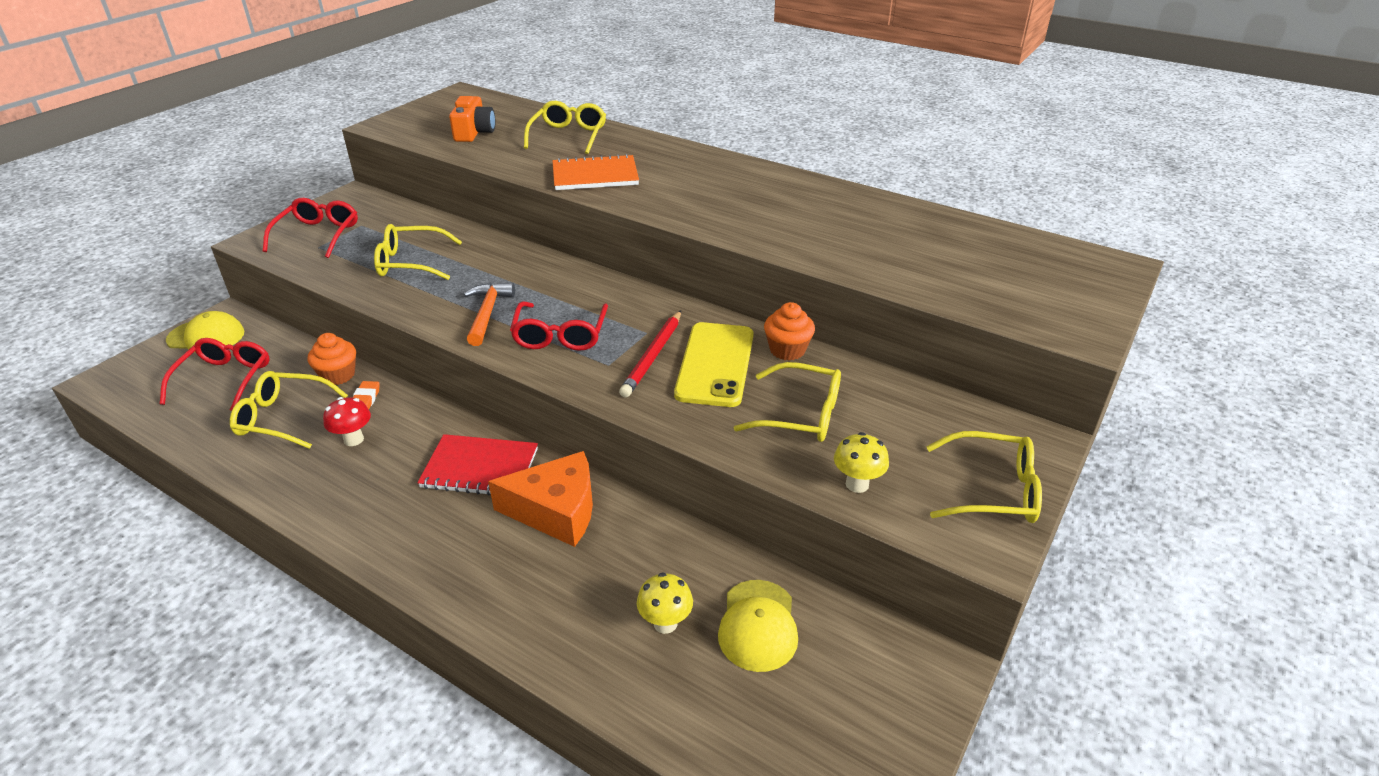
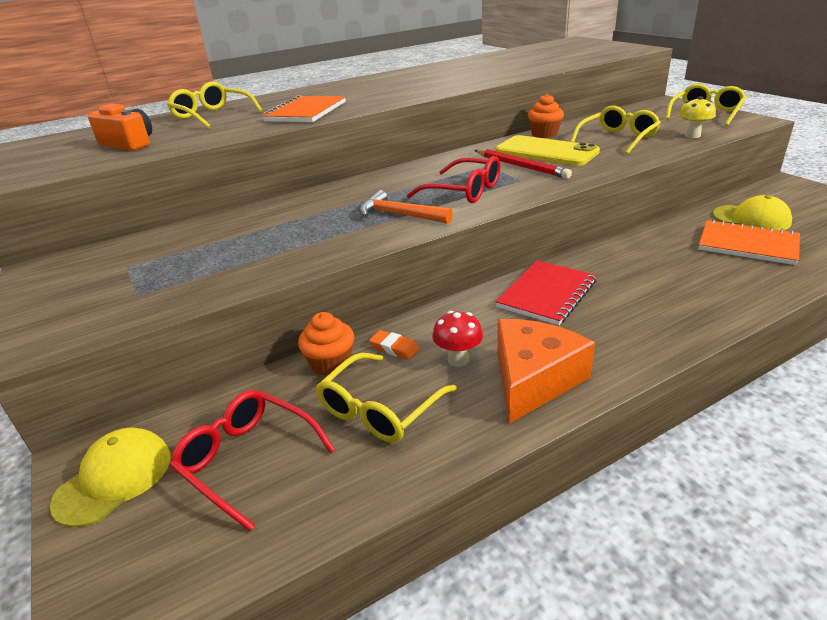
camera: 60 degrees left, 5 degrees down
red glasses [263,198,358,258] -> none
yellow glasses [374,224,462,280] -> none
orange cheese [488,451,593,547] -> orange cheese moved to [497,319,595,424]
yellow mushroom [637,572,693,634] -> orange notebook [698,219,800,265]

